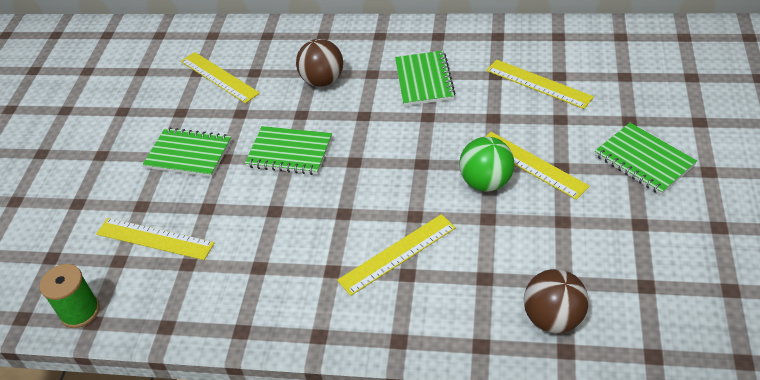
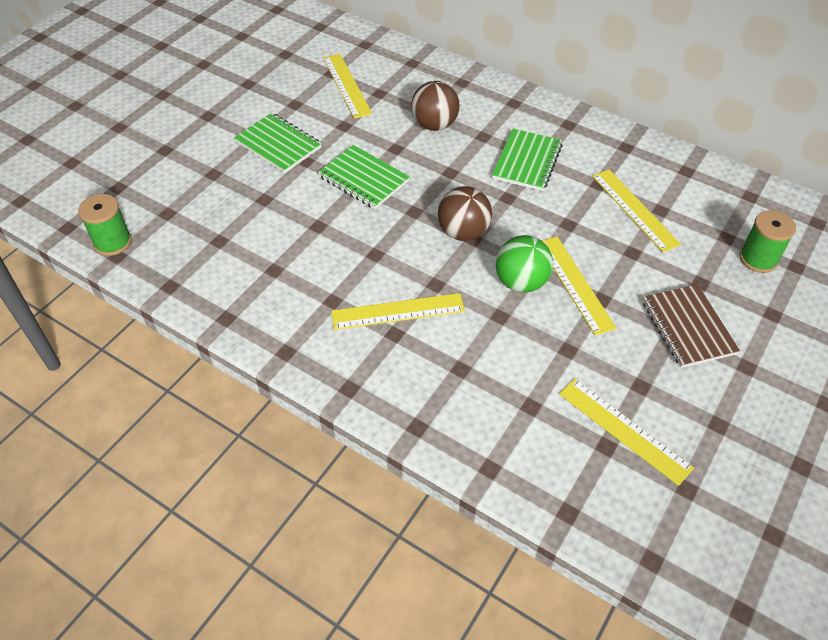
camera: 20 degrees right, 5 degrees up
yellow ruler [96,218,215,260] -> yellow ruler moved to [559,379,694,486]
brown ball [524,269,588,333] -> brown ball moved to [438,186,492,241]
green notebook [595,123,697,195] -> brown notebook [643,284,740,368]
none -> green spool [739,210,796,273]

